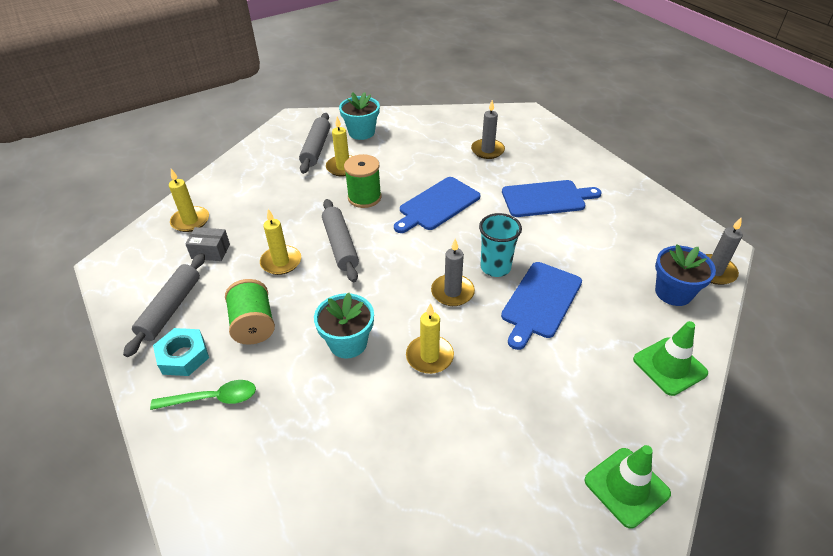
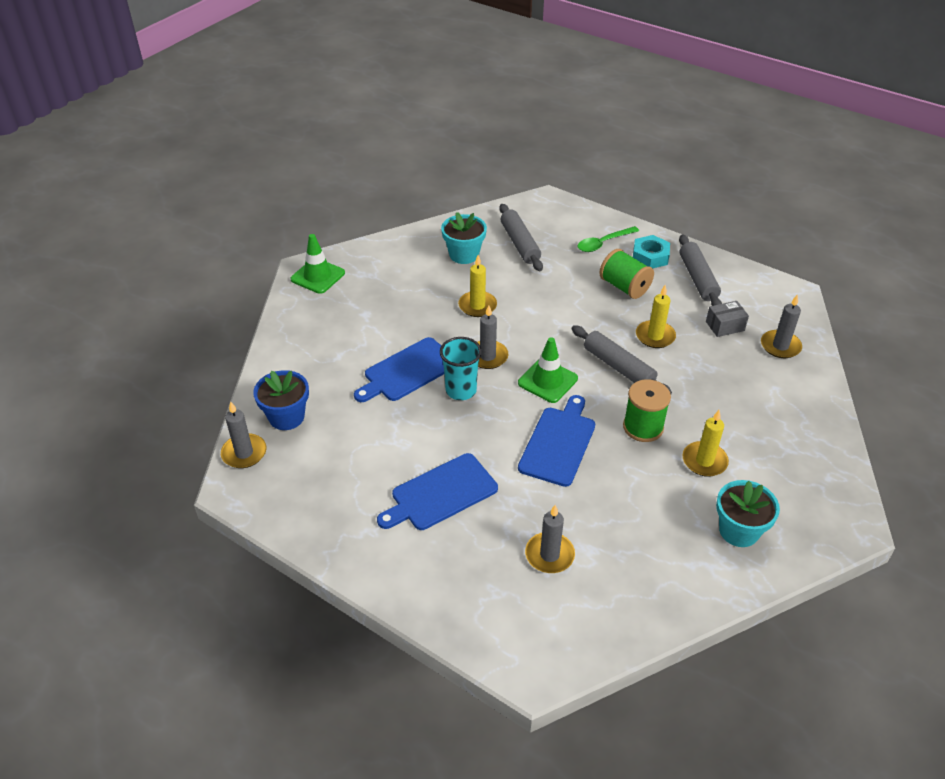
camera: 155 degrees right, 0 degrees up
yellow candle [169,169,209,232] -> grey candle [761,294,802,358]
grey rolling pin [299,113,330,174] -> grey rolling pin moved to [499,204,543,271]
turquoise flower pot [314,293,374,359] -> turquoise flower pot moved to [441,212,487,264]
blue cutting board [501,262,582,350] -> blue cutting board turned 135 degrees counterclockwise [354,337,444,402]
green traffic cone [633,321,708,396] -> green traffic cone moved to [518,337,578,403]

